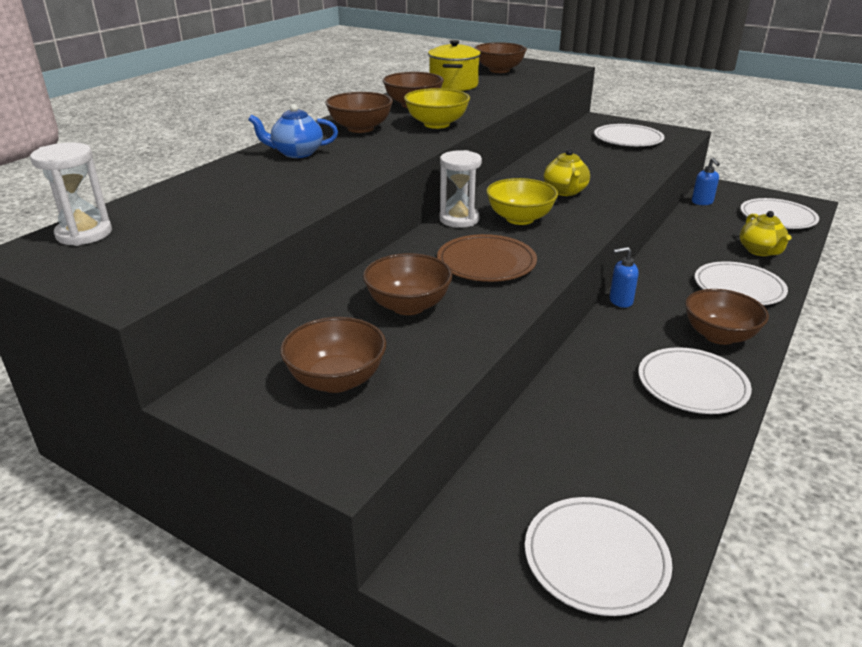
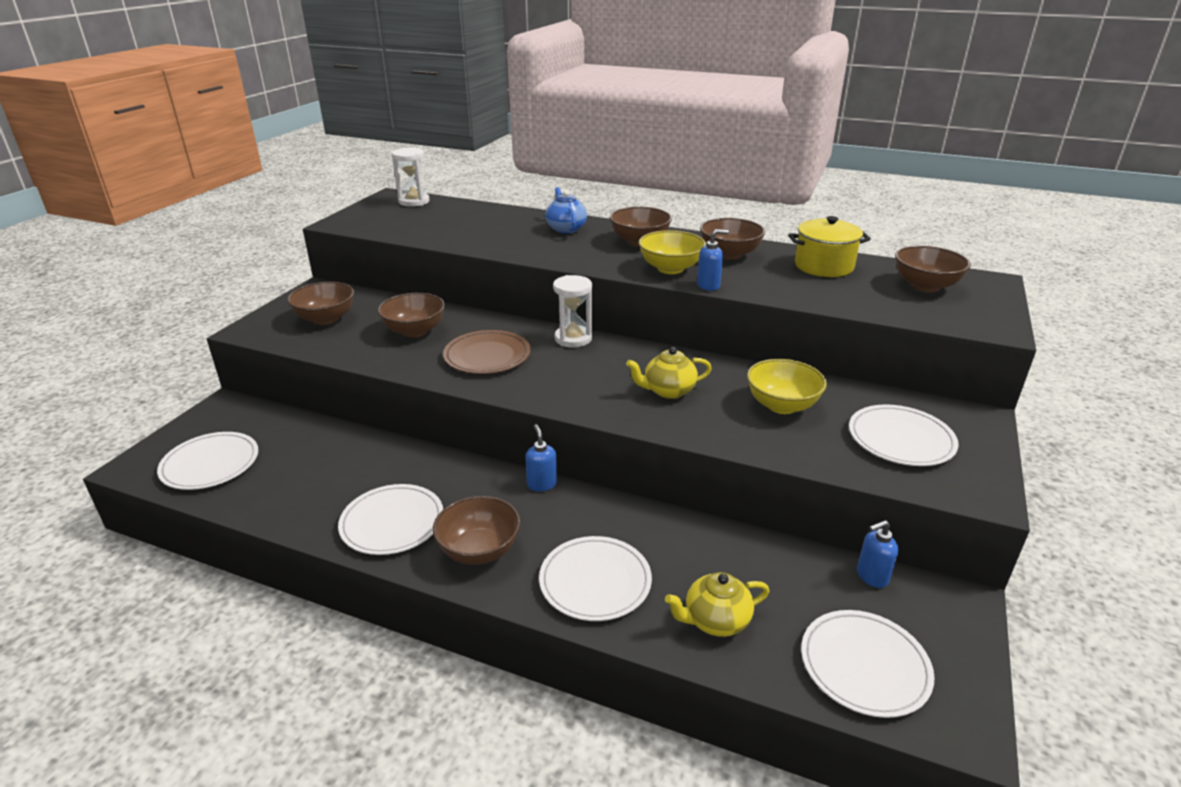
camera: 80 degrees right, 0 degrees up
yellow bowl [486,178,558,225] -> yellow bowl moved to [747,359,827,414]
none -> blue soap dispenser [697,229,729,291]

